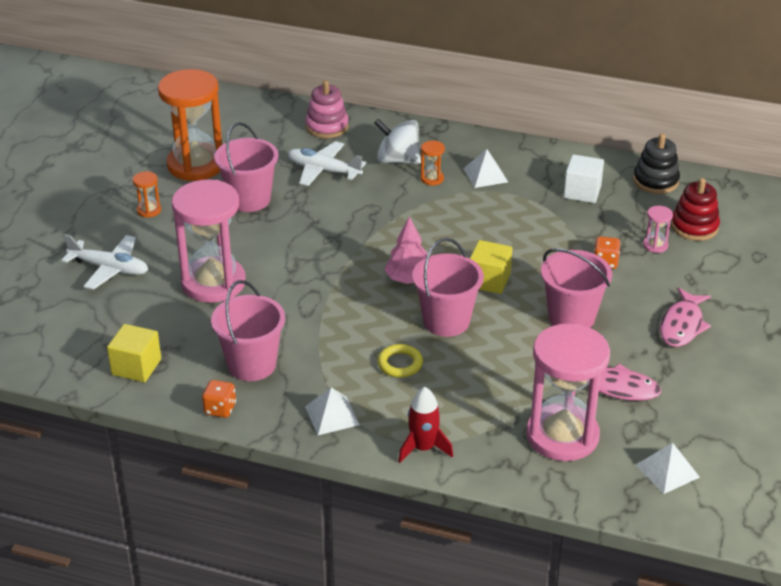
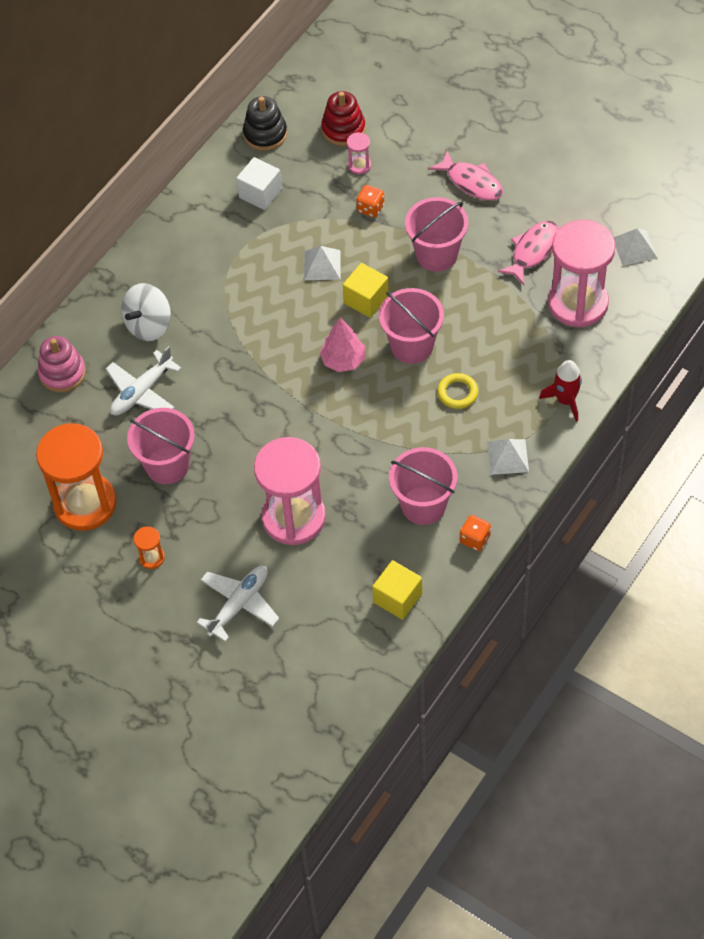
camera: 70 degrees left, 20 degrees up
orange hourglass [420,141,445,185] -> none
white pyramid [463,149,508,188] -> white pyramid moved to [304,246,341,280]

